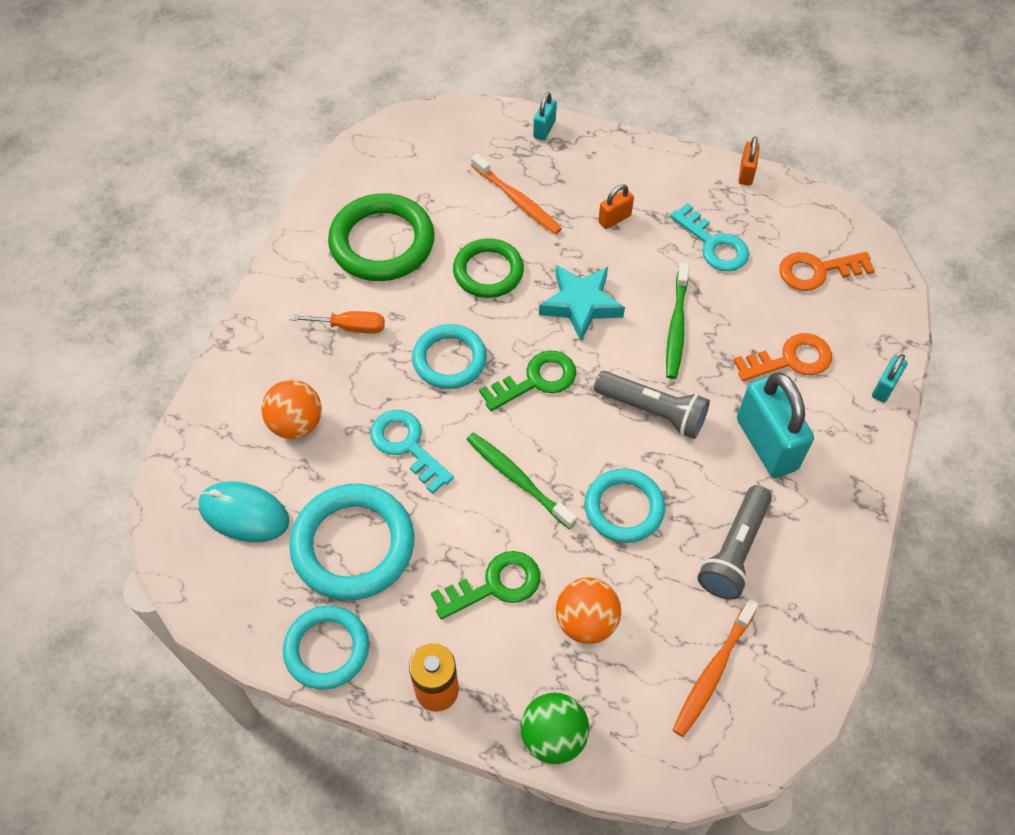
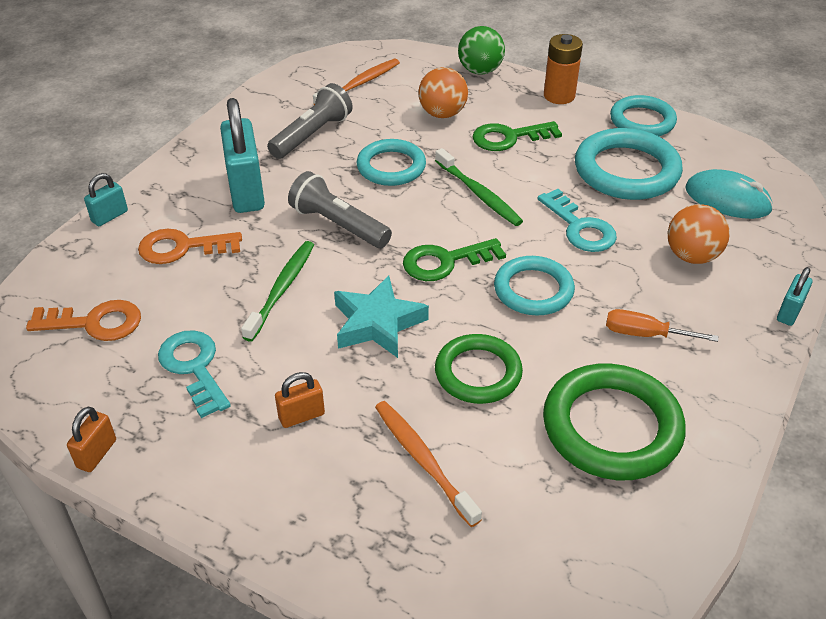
camera: 170 degrees left, 15 degrees down
turquoise padlock [533,92,557,141] -> turquoise padlock moved to [777,267,813,326]

